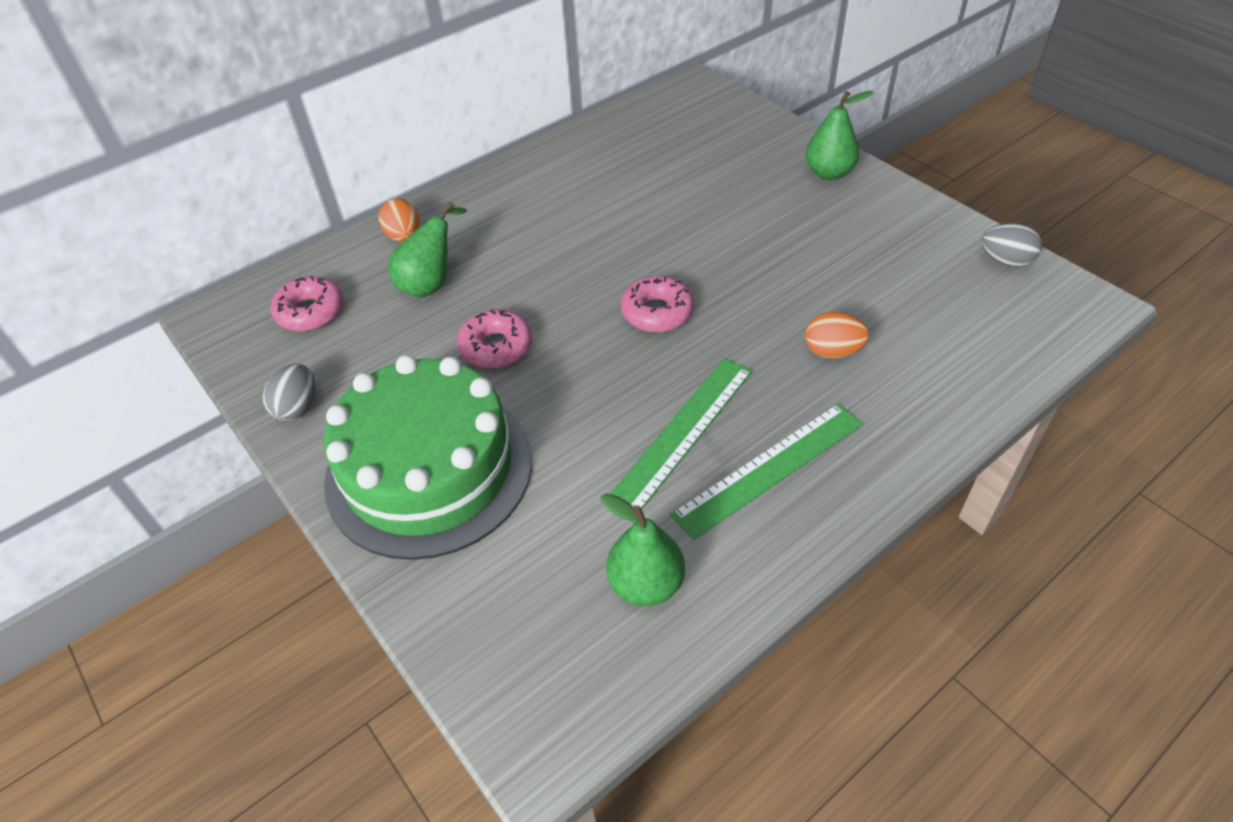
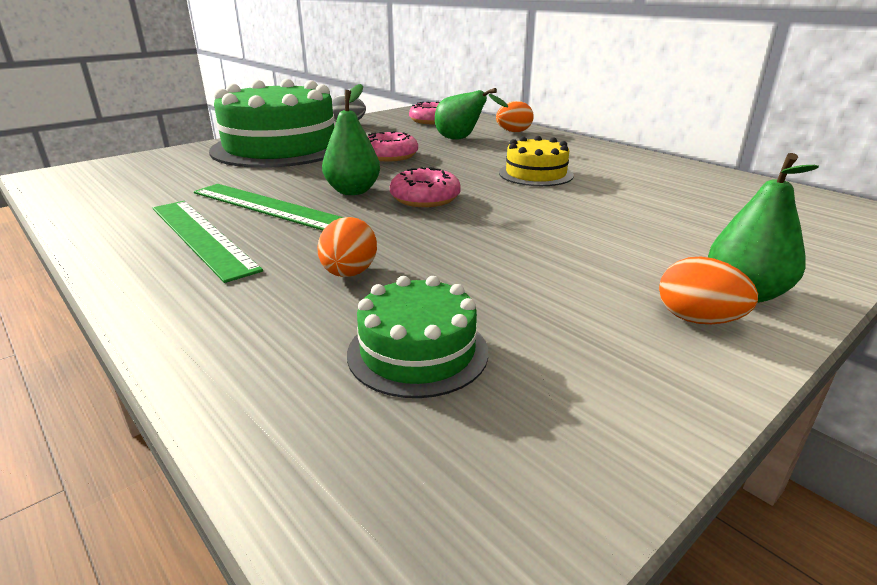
camera: 85 degrees right, 20 degrees down
green pear [601,493,685,606] -> green pear moved to [322,84,380,195]
grey egg [981,223,1042,267] -> none
none -> green cake [347,276,488,398]
none -> yellow cake [499,136,574,186]
none -> orange egg [659,257,758,324]

